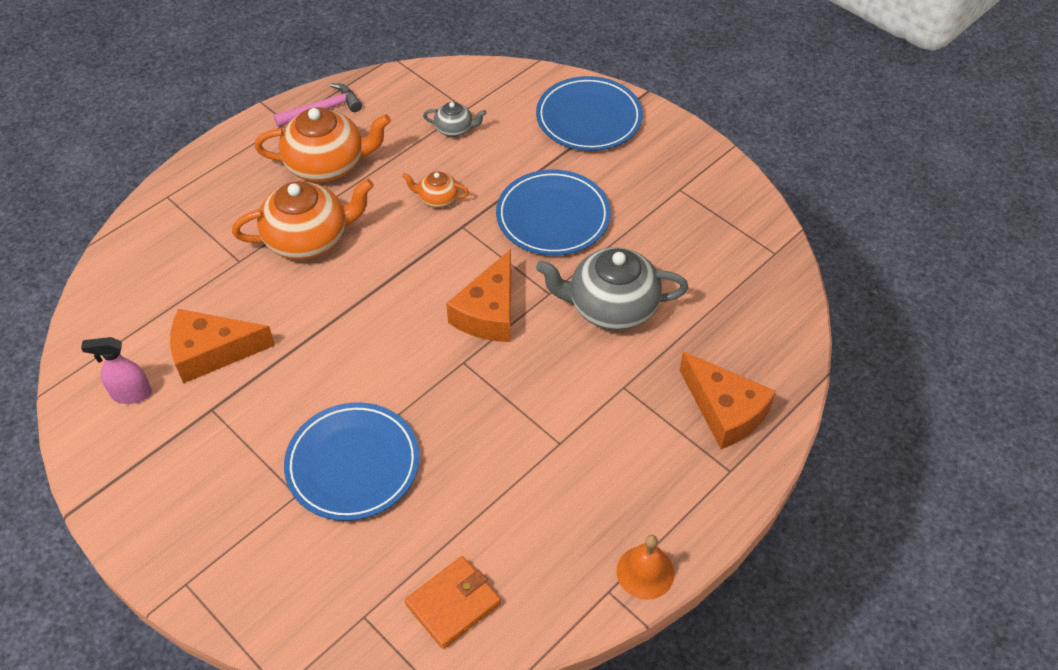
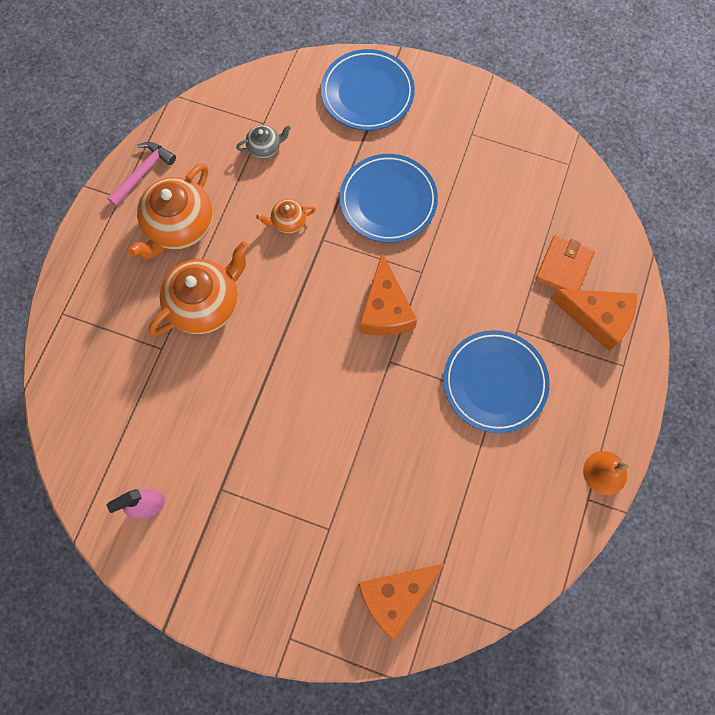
camera: 25 degrees left, 20 degrees up
orange cheese [170,309,275,384] -> orange cheese moved to [358,564,445,640]
orange teapot [254,107,391,182] -> orange teapot turned 150 degrees clockwise [128,163,213,259]
blue plate [284,402,420,521] -> blue plate moved to [443,330,550,433]
orange wallet [405,556,501,649] -> orange wallet moved to [535,235,595,290]
grey teapot [536,247,688,330] -> none

